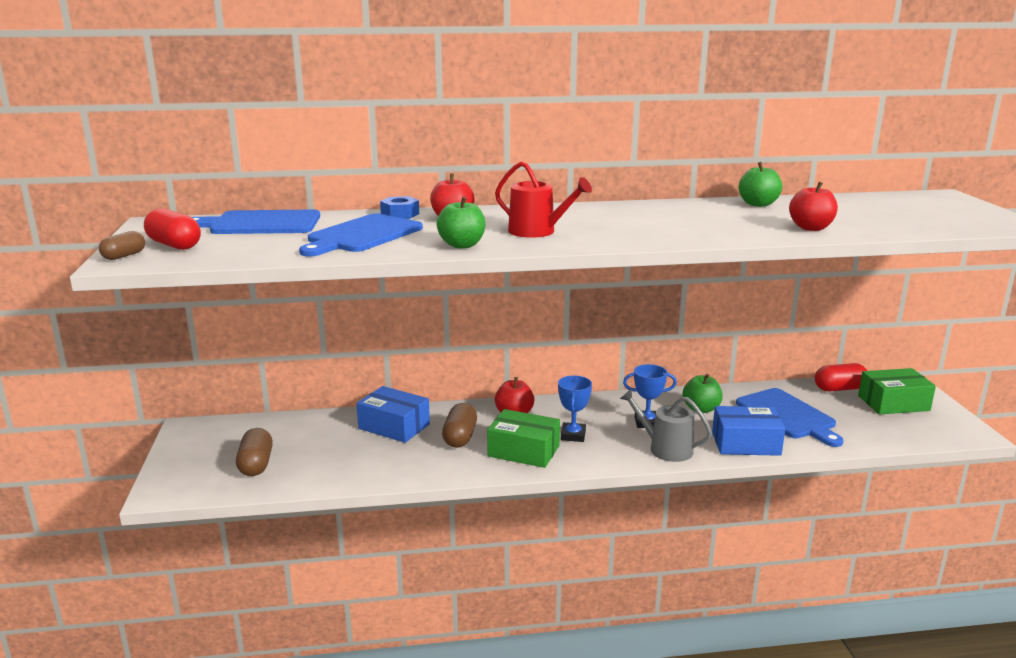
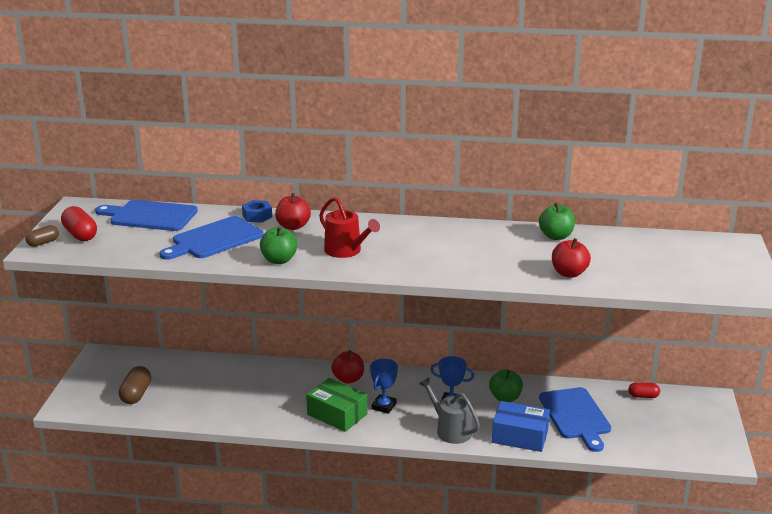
camera: 15 degrees right, 5 degrees up
blue box [356,386,430,443] -> none
brown capsule [442,403,477,448] -> none
red capsule [815,363,867,391] -> red capsule [628,382,660,398], size x0.64
green box [858,368,936,414] -> none

